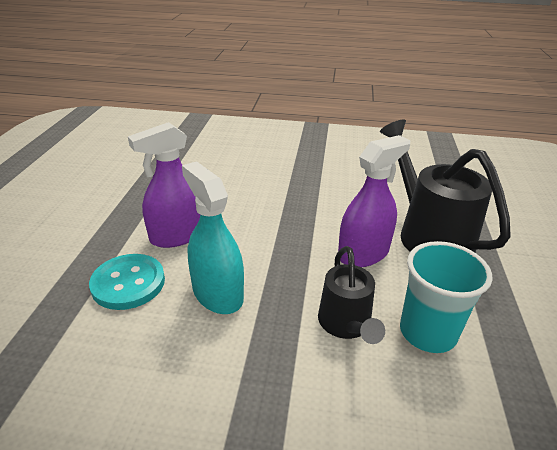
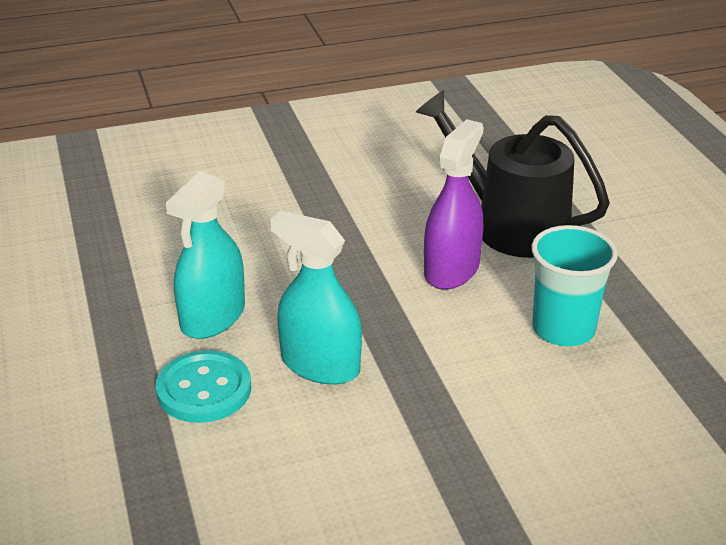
camera: 25 degrees left, 0 degrees up
purple spray bottle [128,122,200,248] -> turquoise spray bottle [165,171,245,339]
black watering can [318,246,385,344] -> none

